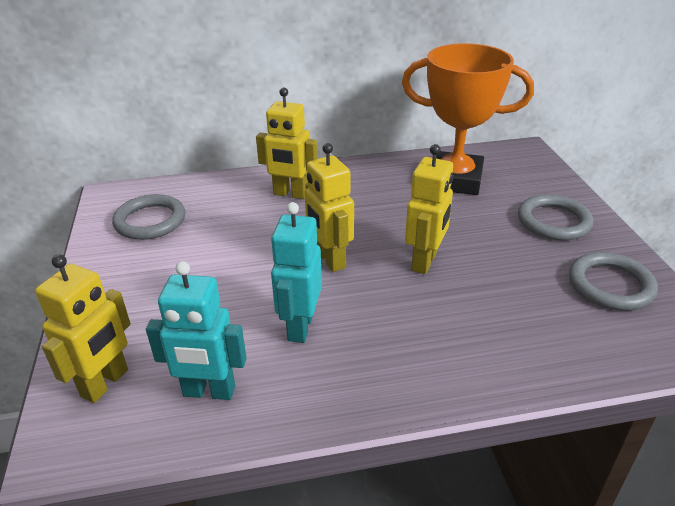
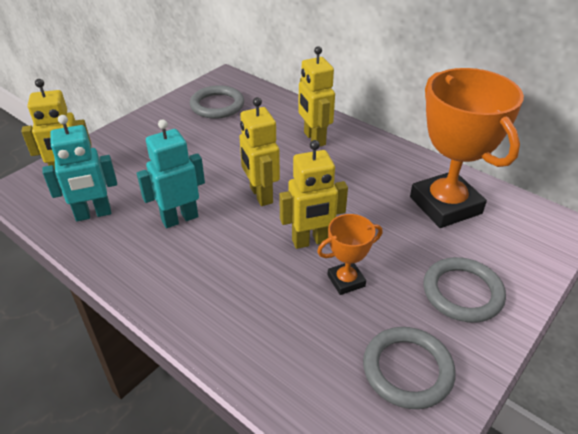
camera: 50 degrees right, 5 degrees up
turquoise robot [146,261,247,400] -> turquoise robot turned 75 degrees counterclockwise [43,115,117,221]
yellow robot [305,143,354,272] -> yellow robot turned 45 degrees counterclockwise [239,97,280,206]
none -> orange trophy [317,214,383,295]

